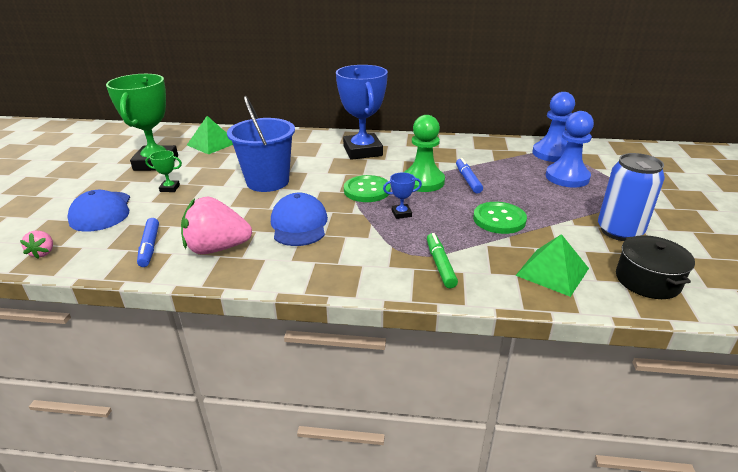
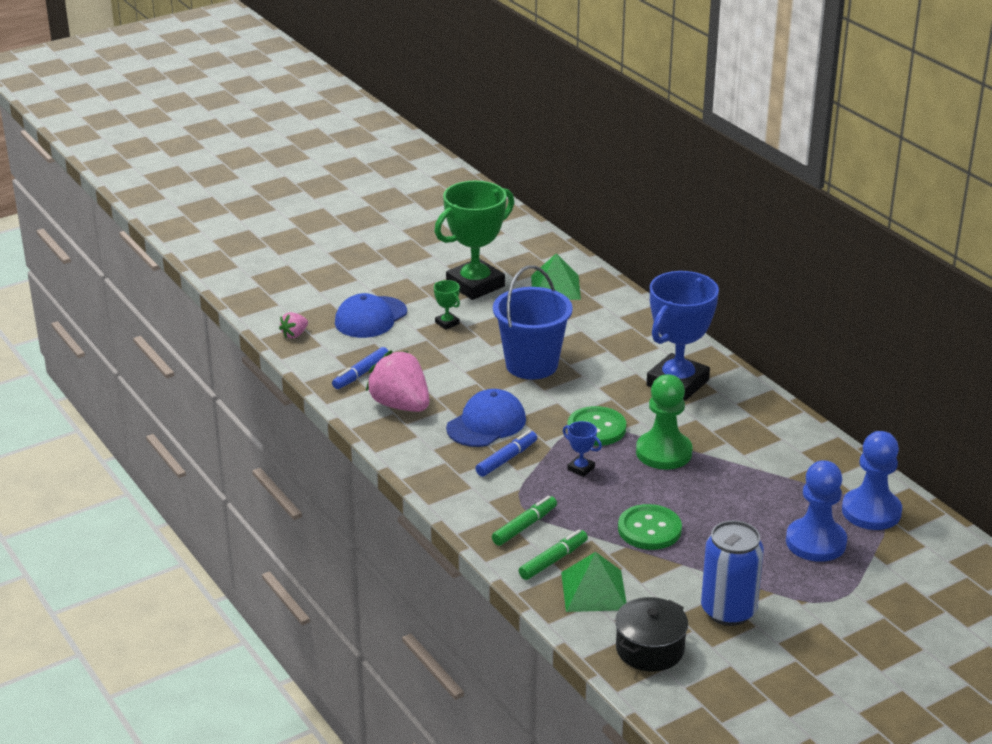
camera: 50 degrees right, 0 degrees up
blue marker [456,158,483,194] -> blue marker moved to [475,430,537,477]
none -> green marker [519,530,588,580]

